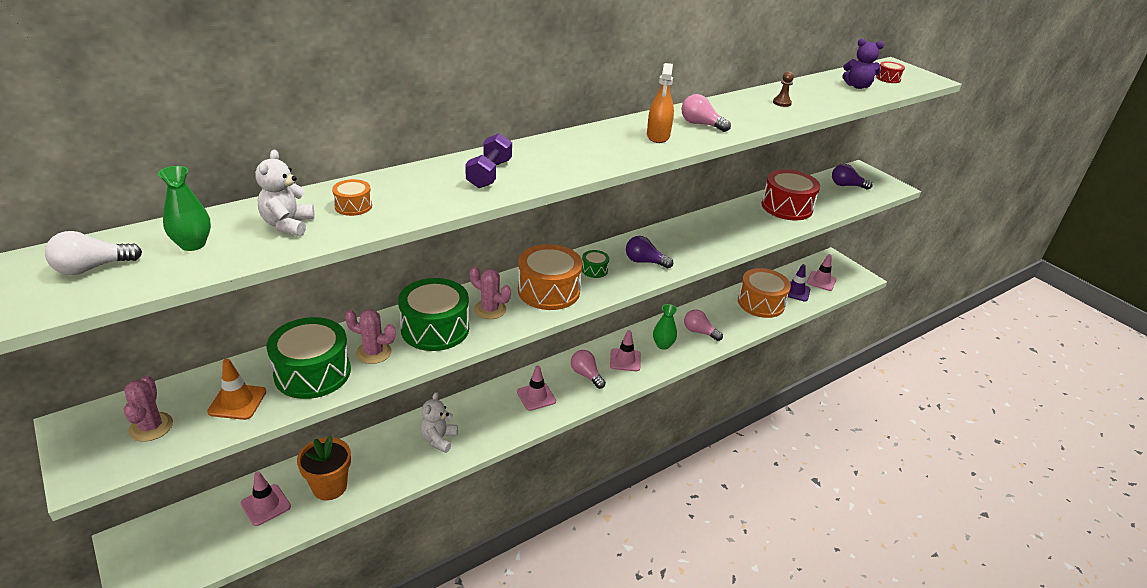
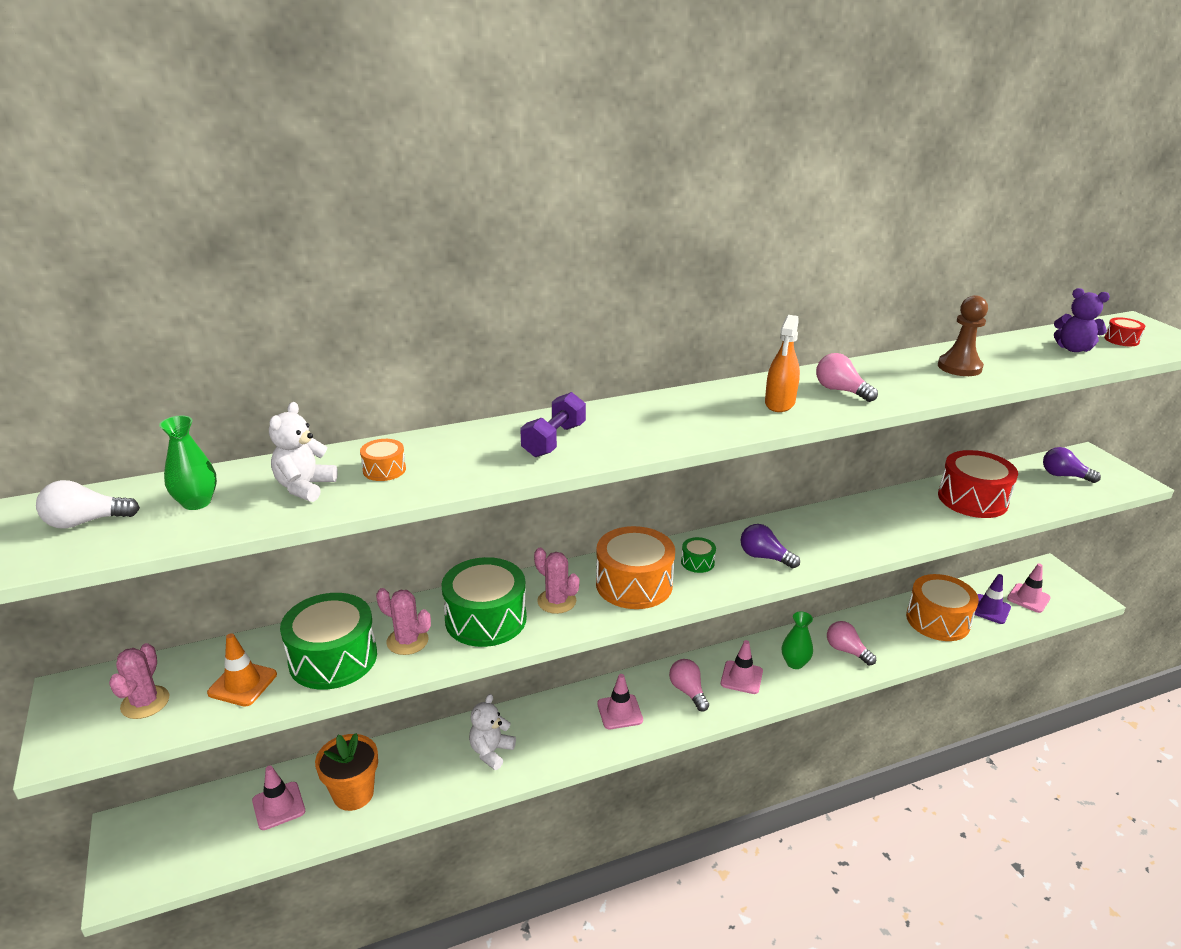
camera: 15 degrees right, 5 degrees down
brown pawn [773,71,794,107] -> brown pawn [938,295,988,376], size x1.79

